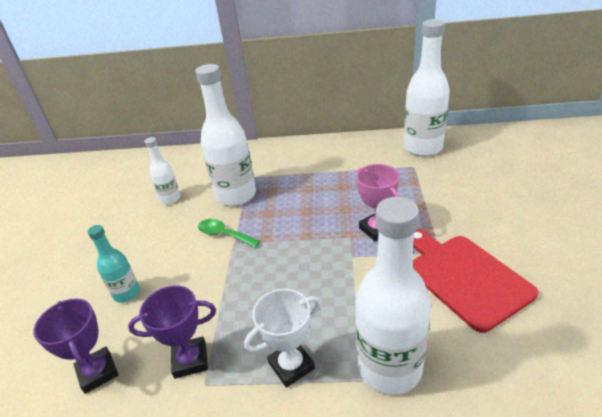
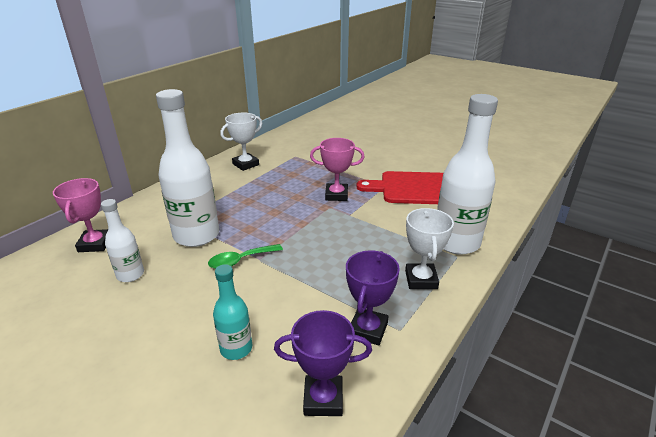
camera: 60 degrees left, 5 degrees down
white bottle [404,19,450,157] -> none
none -> pink trophy [53,178,108,252]
none -> white trophy [220,112,262,171]

